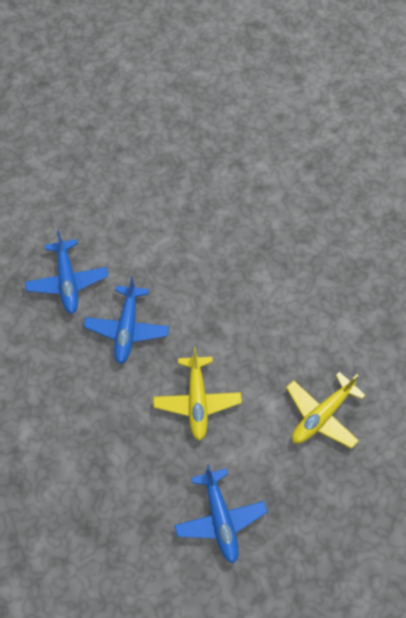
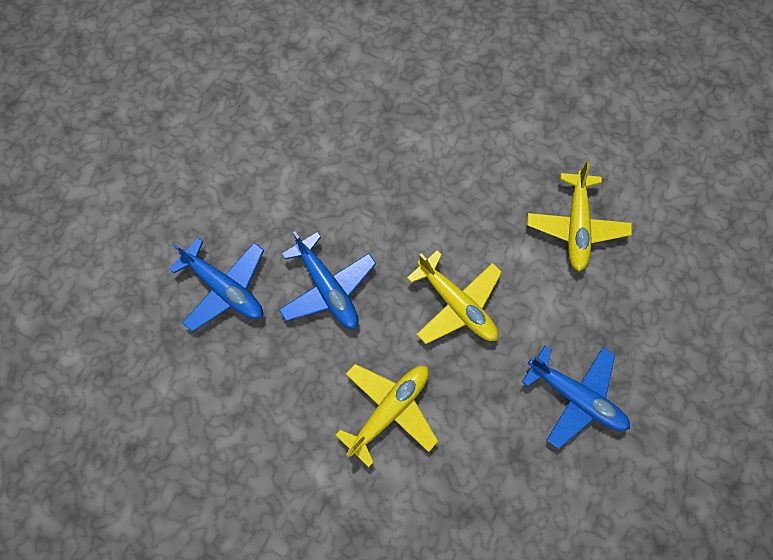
camera: 40 degrees left, 10 degrees up
none -> yellow plane [336,364,438,467]

